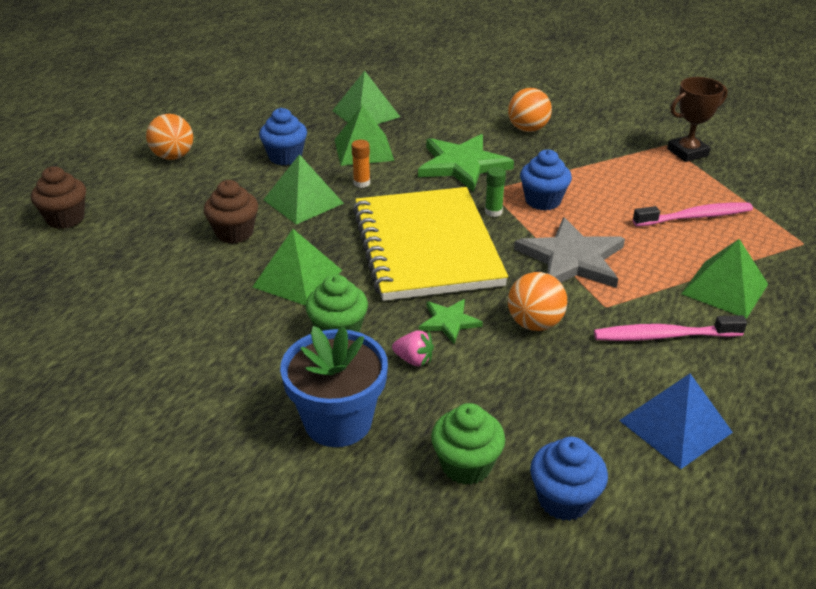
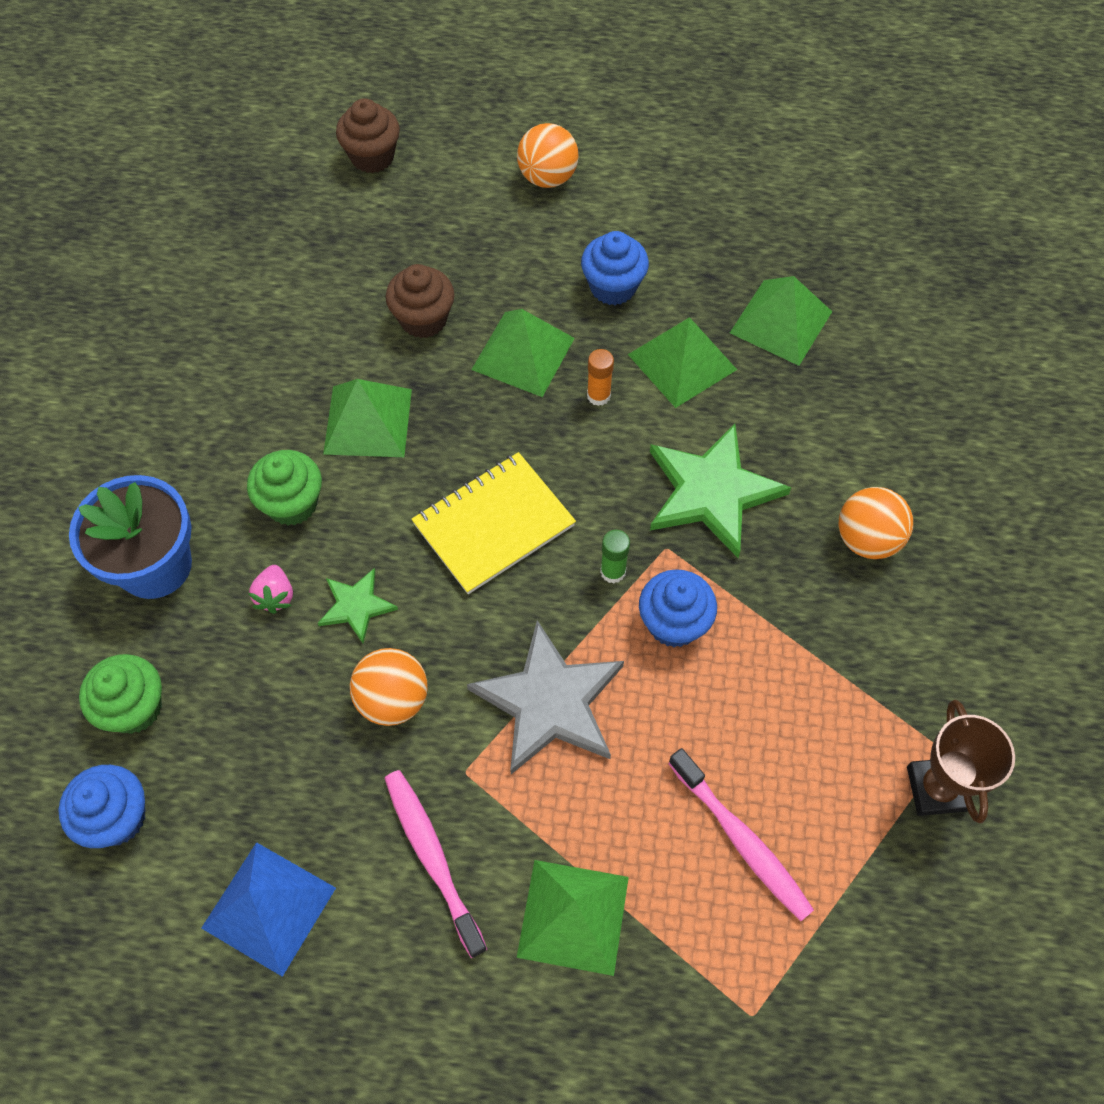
camera: 65 degrees right, 25 degrees up
yellow notebook [353,187,508,301] -> yellow notebook [412,452,576,594], size x0.61
brown trophy [667,77,728,162] -> brown trophy turned 45 degrees clockwise [907,700,1015,823]

